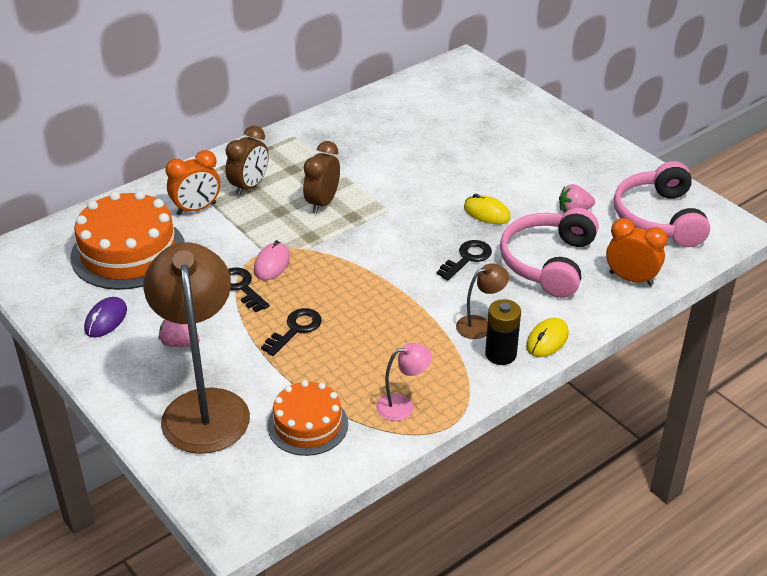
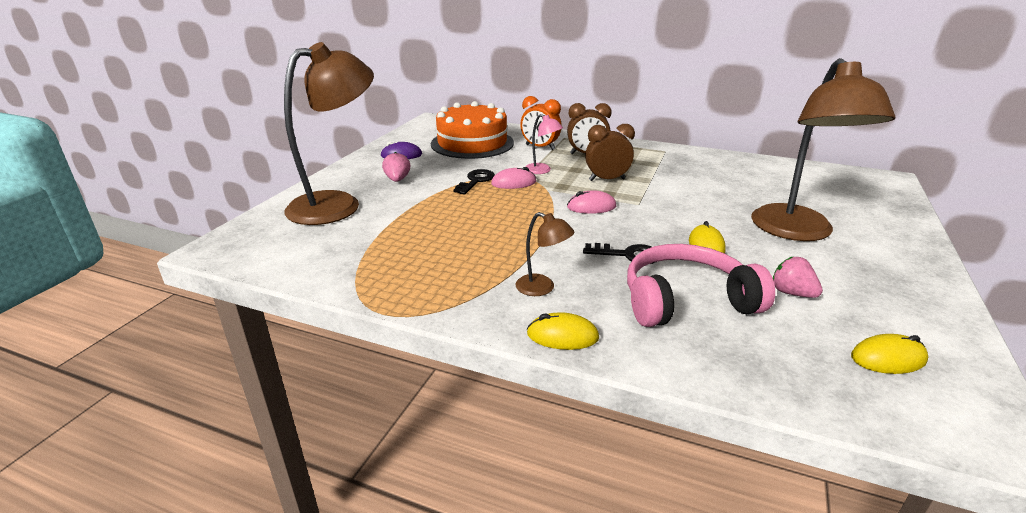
camera: 60 degrees right, 10 degrees down
black key [261,308,322,356] -> none
orange cake [267,380,348,456] -> none
pink lamp [376,343,432,421] -> pink lamp moved to [525,114,563,174]
black battery [485,299,521,365] -> none
orange clock [606,218,667,286] -> none
pink headphones [614,161,710,247] -> yellow mouse [851,334,928,374]
none -> pink mouse [567,191,616,214]
none -> brown lamp [751,58,895,241]

